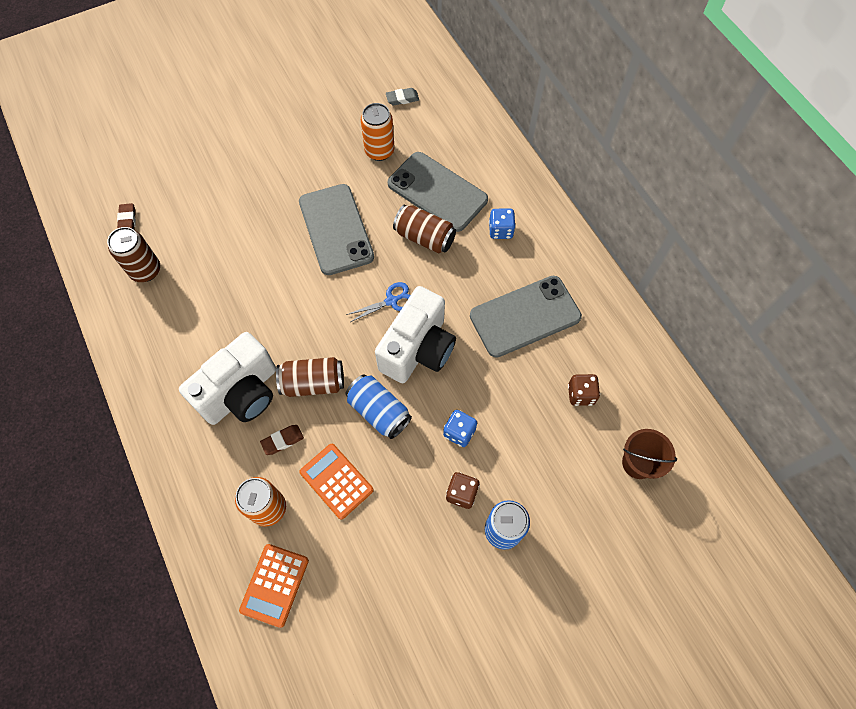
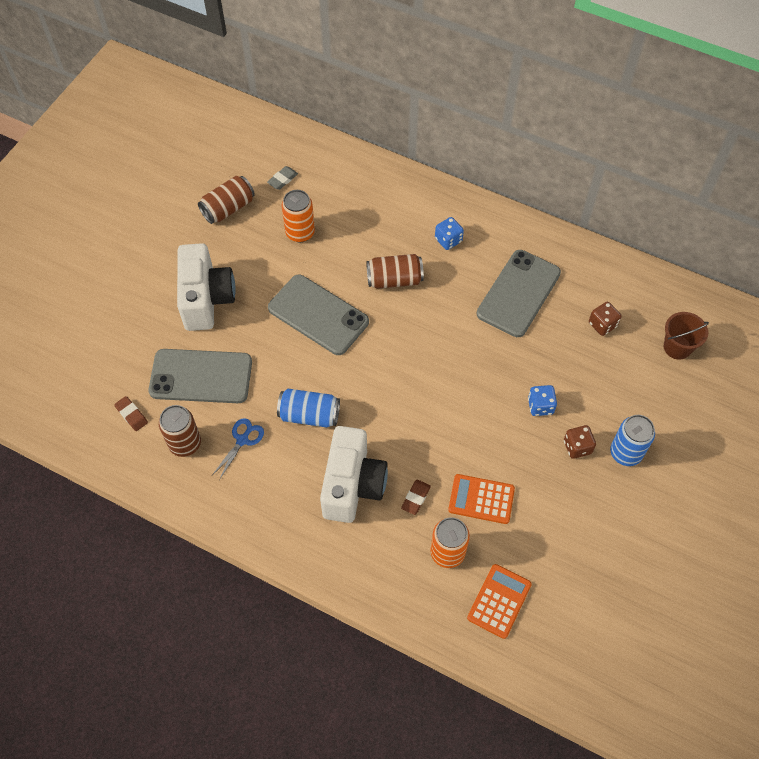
camera: 35 degrees left, 5 degrees down
orange calculator [239,544,309,628] -> orange calculator turned 135 degrees counterclockwise [467,564,532,639]
brown can [276,357,344,397] -> brown can moved to [198,176,255,224]
blue can [345,374,412,439] -> blue can moved to [277,389,340,427]
blue scissors [346,282,411,322] -> blue scissors moved to [212,418,264,480]
white camera [375,286,456,383] -> white camera moved to [177,243,236,331]
grey phone [388,152,488,232] -> grey phone moved to [149,349,252,403]

